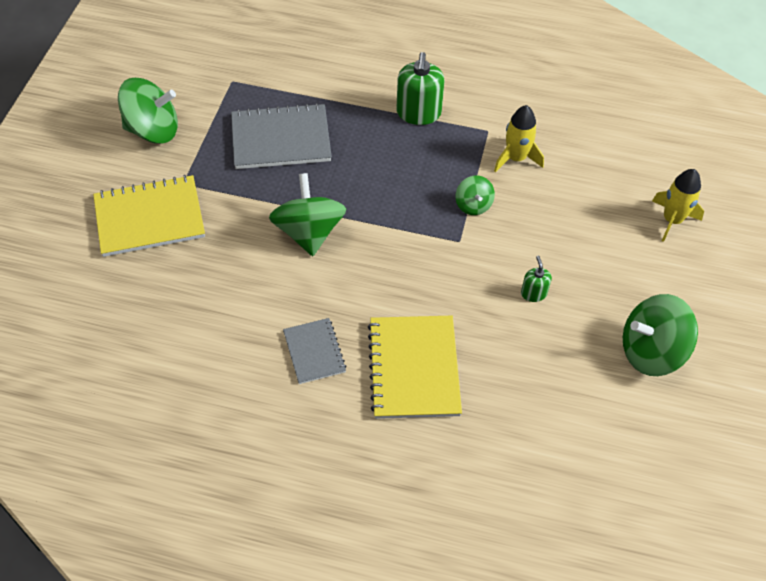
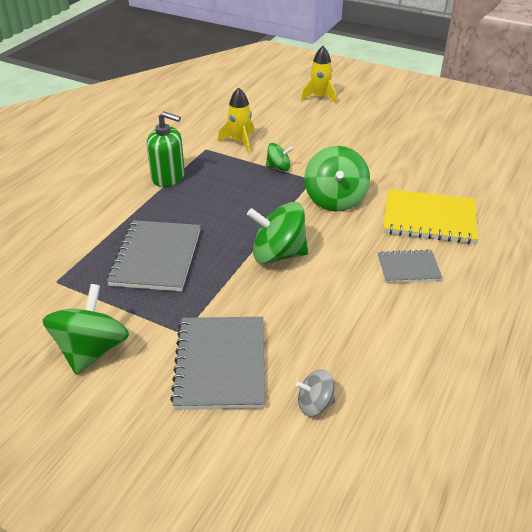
camera: 75 degrees left, 15 degrees down
yellow notebook [93,175,205,257] -> grey notebook [170,317,265,410]
green soap dispenser [521,256,552,302] -> none
green spinning top [623,294,698,376] -> green spinning top moved to [304,146,370,212]
none -> grey spinning top [296,369,335,416]

